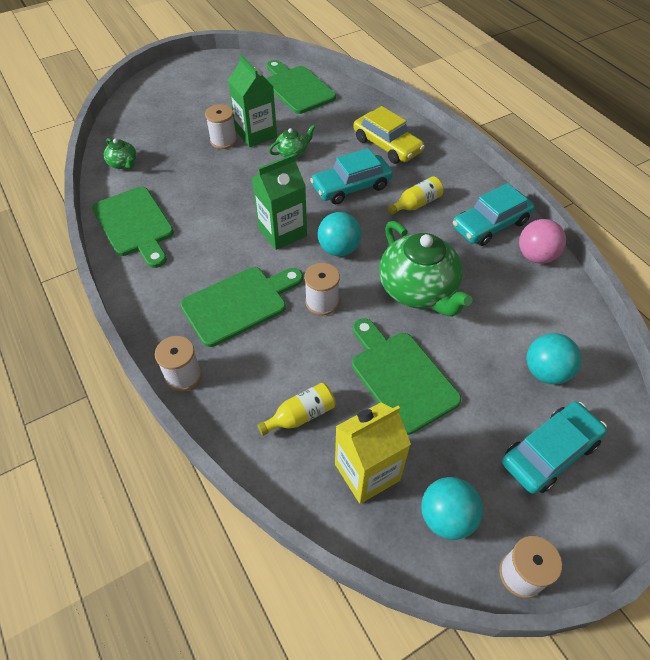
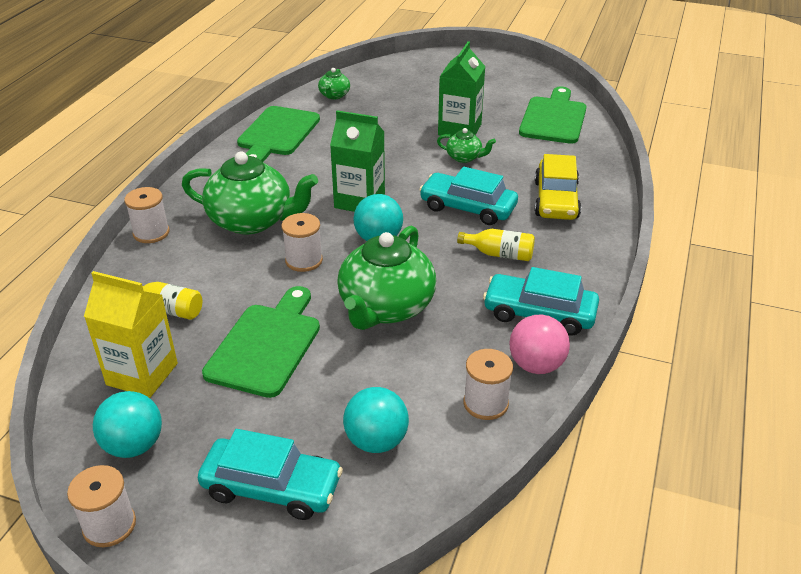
camera: 50 degrees right, 15 degrees down
green cutting board [180,267,303,347] -> green teapot [182,152,318,235]
white spool [205,104,237,149] -> white spool moved to [464,349,513,420]

